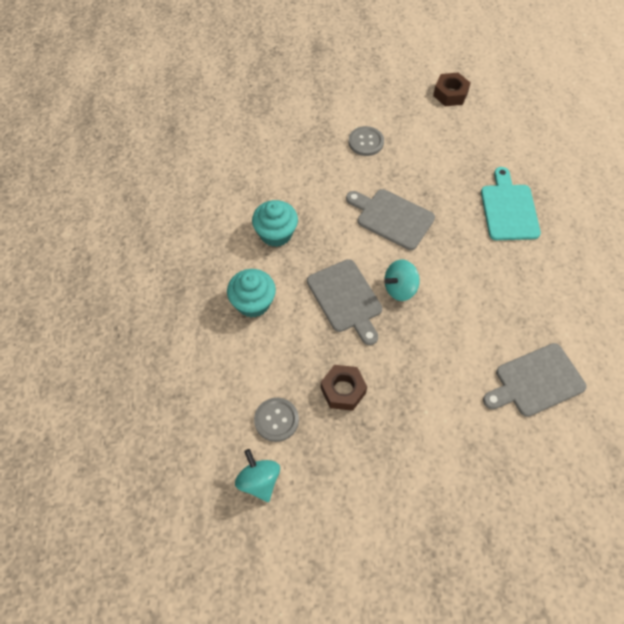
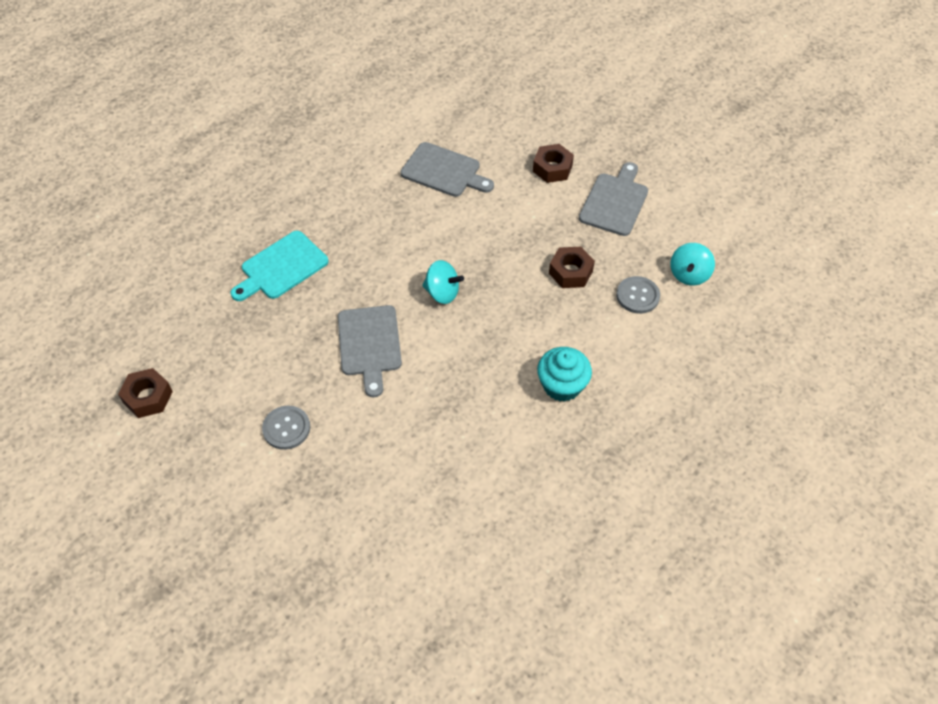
camera: 130 degrees left, 5 degrees down
turquoise cupcake [252,200,298,247] -> none
grey cutting board [307,259,382,345] -> grey cutting board moved to [579,162,648,236]
none -> brown nut [533,144,574,183]

